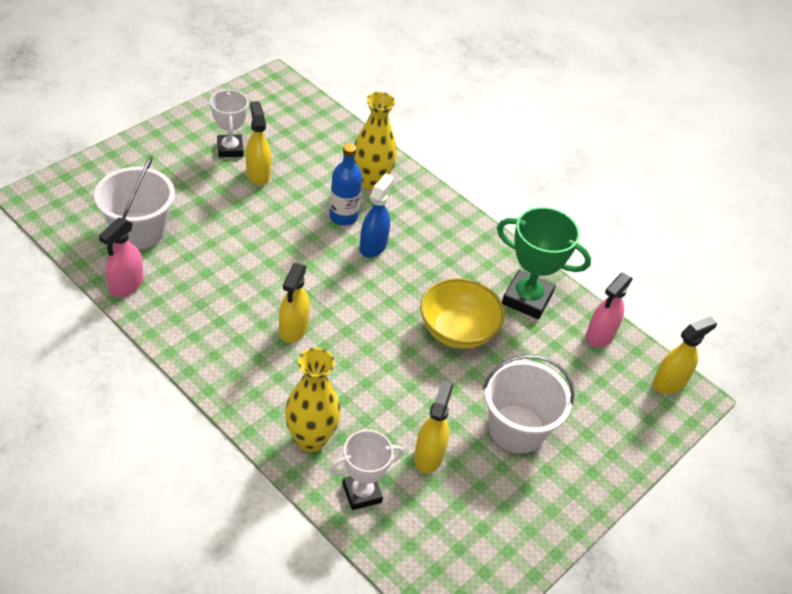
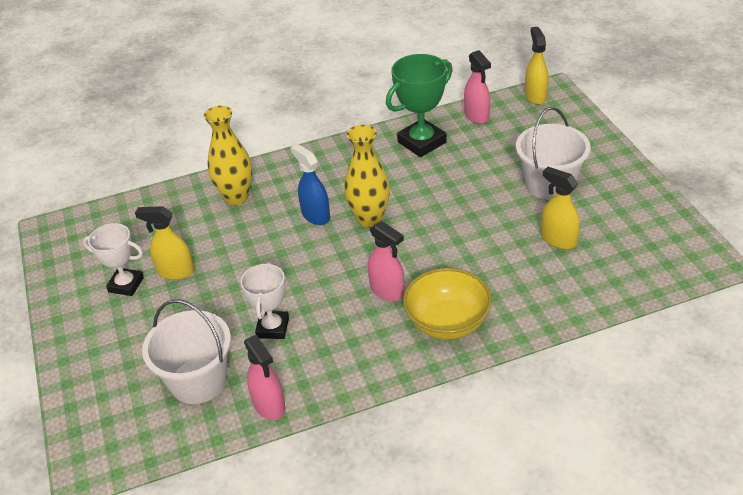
camera: 55 degrees left, 5 degrees down
yellow spray bottle [279,263,310,343] -> pink spray bottle [368,221,405,301]
yellow vase [285,347,341,452] -> yellow vase moved to [344,125,390,227]
blue bottle [329,143,362,225] -> none
white trophy [329,430,404,510] -> white trophy moved to [240,262,289,339]
yellow bowl [420,278,505,349] -> yellow bowl moved to [403,268,492,340]

